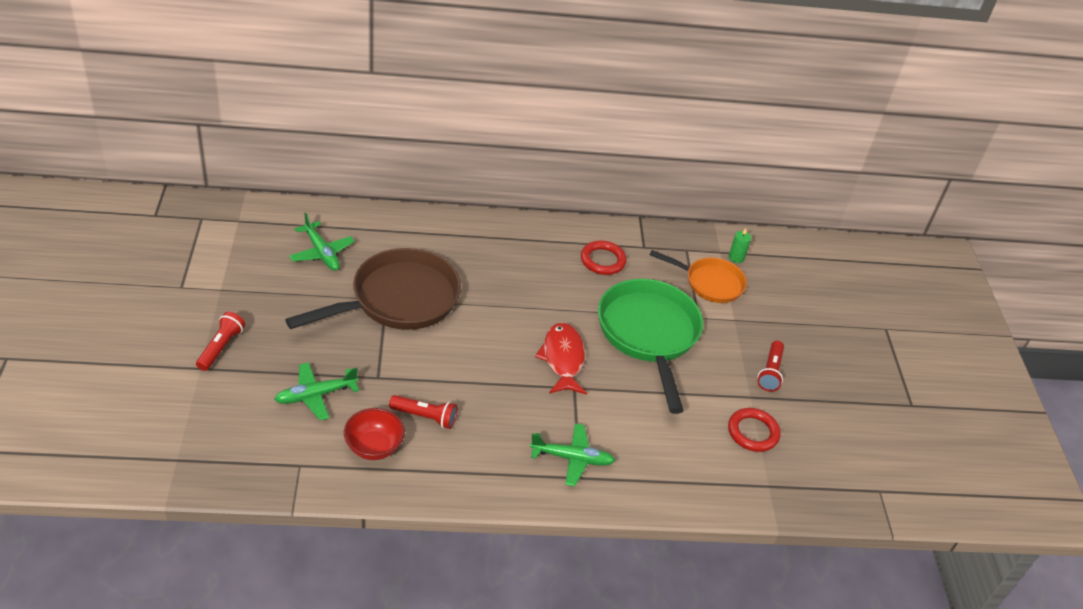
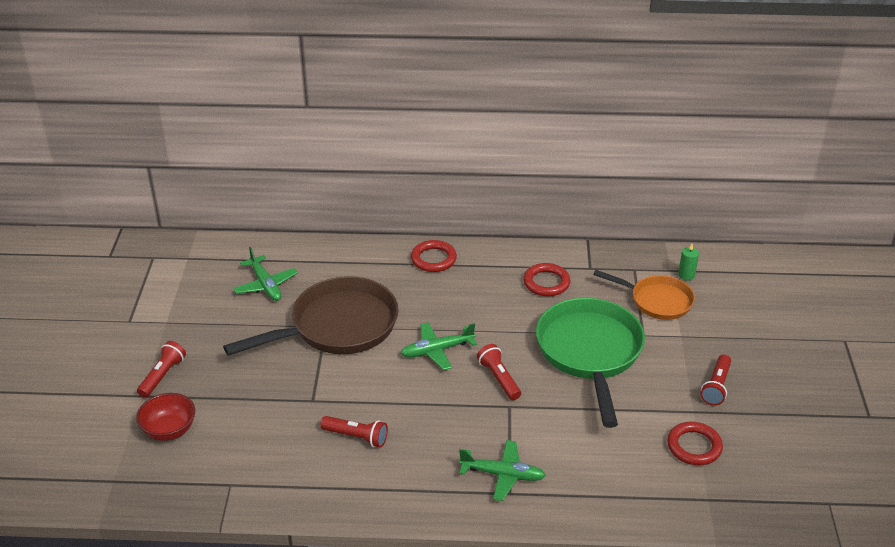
camera: 10 degrees right, 5 degrees down
green plane [274,362,359,420] -> green plane moved to [401,322,477,370]
red bowl [344,408,405,460] -> red bowl moved to [136,393,195,441]
red fish [535,322,587,395] -> red flashlight [477,344,521,400]
none -> red ring [411,240,457,272]

